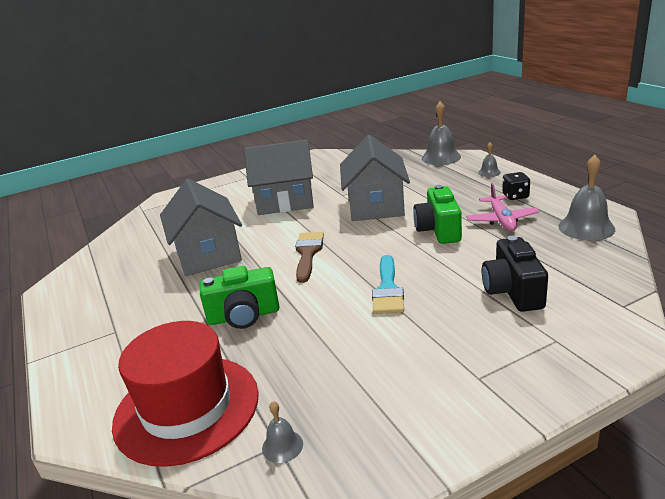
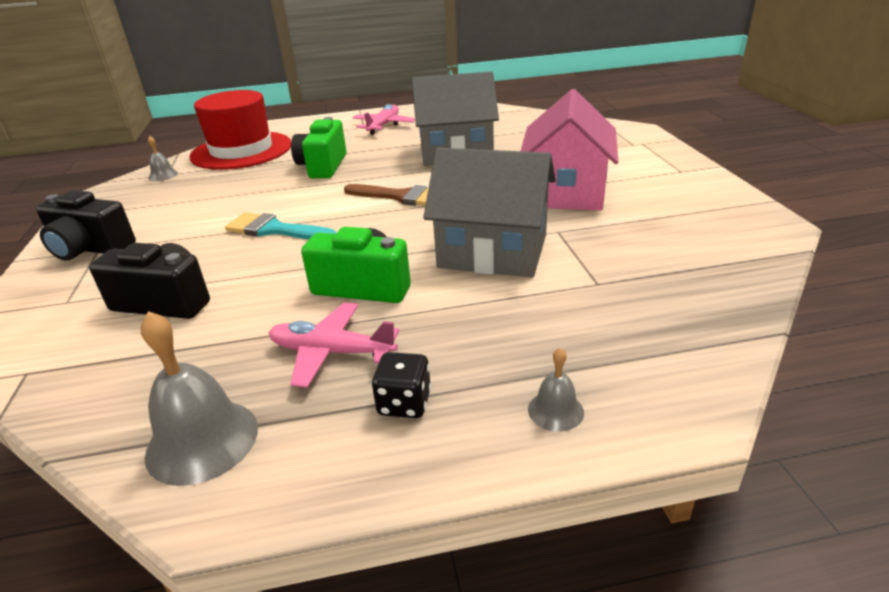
camera: 105 degrees right, 5 degrees up
grey house [244,140,314,215] -> pink house [521,89,618,210]
grey bell [422,101,461,165] -> none
none -> black camera [36,190,136,260]
none -> pink plane [352,104,415,135]

